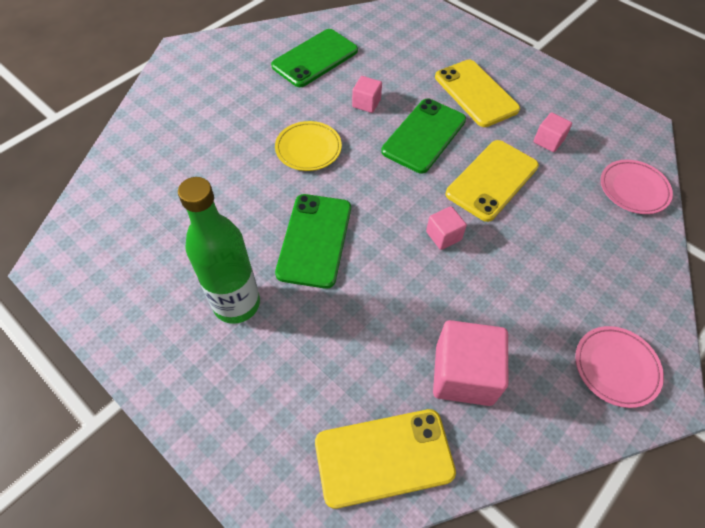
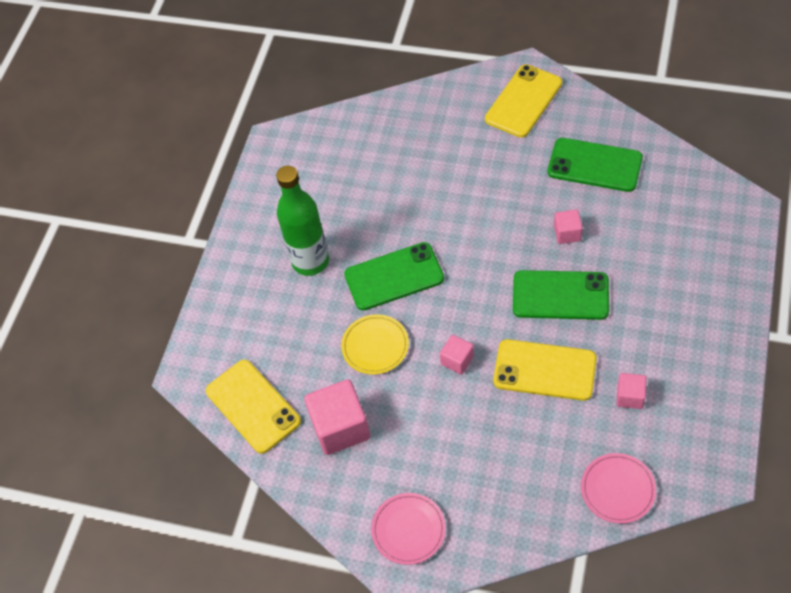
camera: 70 degrees right, 0 degrees up
yellow plate [275,121,342,171] -> yellow plate moved to [341,314,409,375]
yellow phone [435,60,520,127] -> yellow phone moved to [485,64,562,138]

